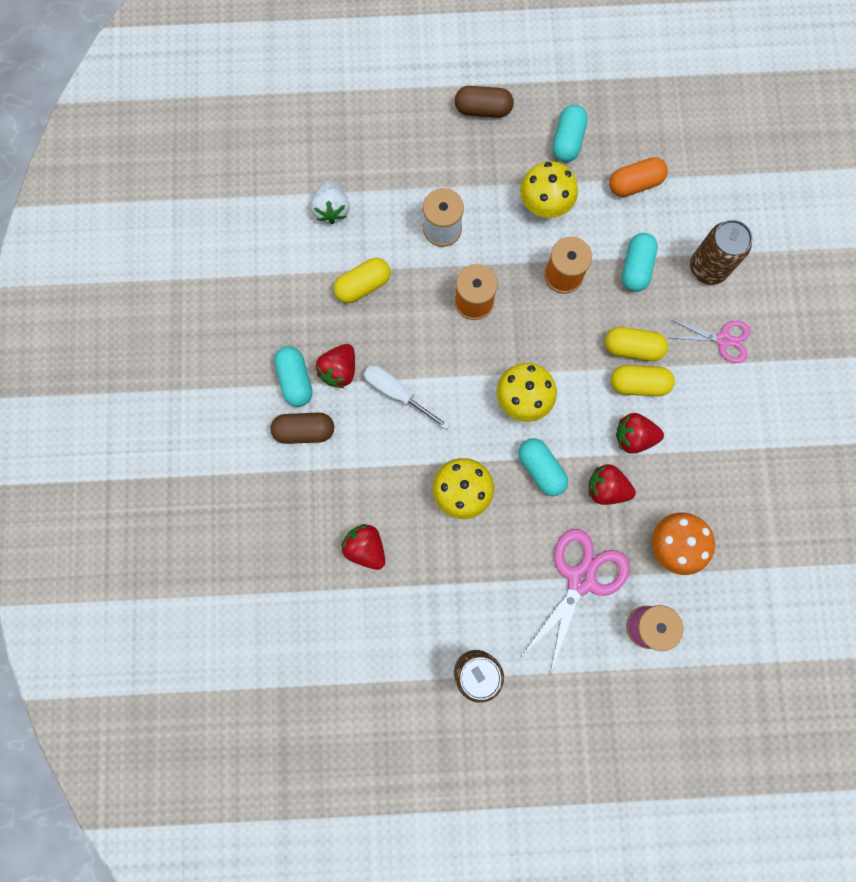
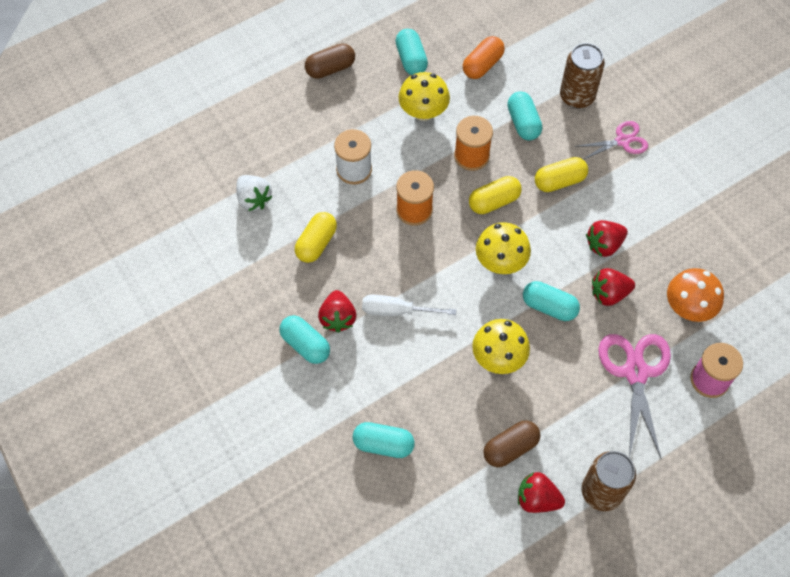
camera: 30 degrees left, 15 degrees down
brown capsule [271,413,334,444] -> brown capsule moved to [483,420,540,467]
red strawberry [341,524,385,570] -> red strawberry moved to [518,472,565,513]
yellow capsule [611,365,675,396] -> yellow capsule moved to [469,176,522,214]
none -> turquoise capsule [352,422,415,458]

